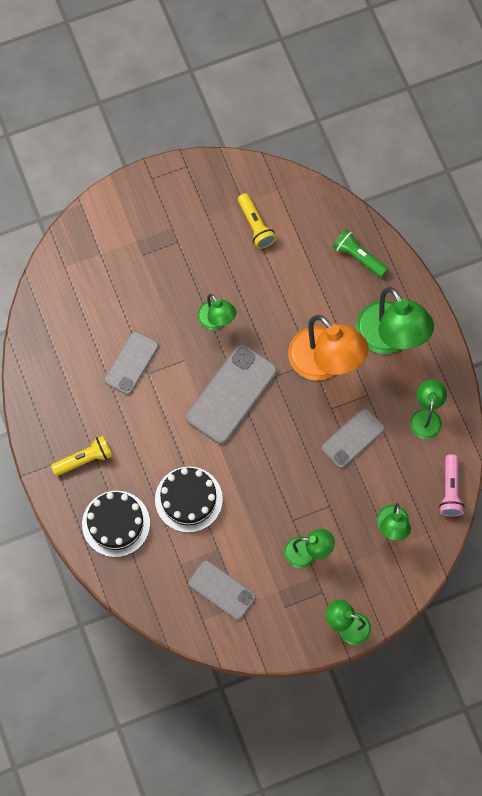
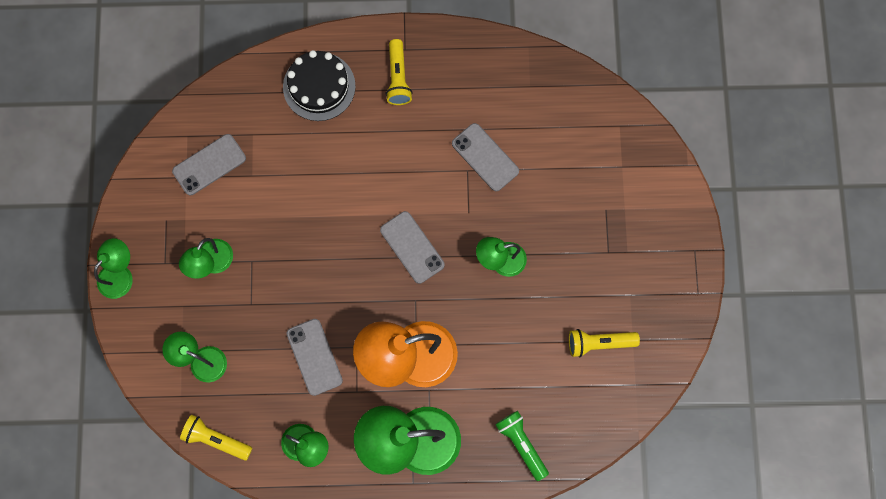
camera: 110 degrees right, 5 degrees up
black cake [155,467,223,533] -> none
grey phone [186,344,277,444] -> grey phone [380,211,445,284], size x0.63
green flashlight [332,229,388,277] -> green flashlight turned 90 degrees counterclockwise [495,411,549,481]
pink flashlight [439,454,465,517] -> yellow flashlight [180,415,252,461]

